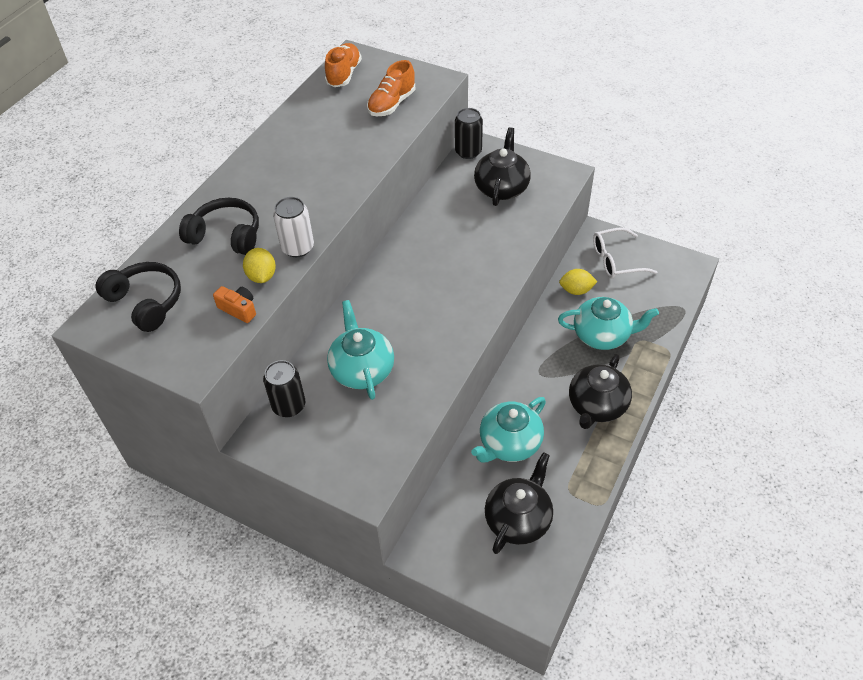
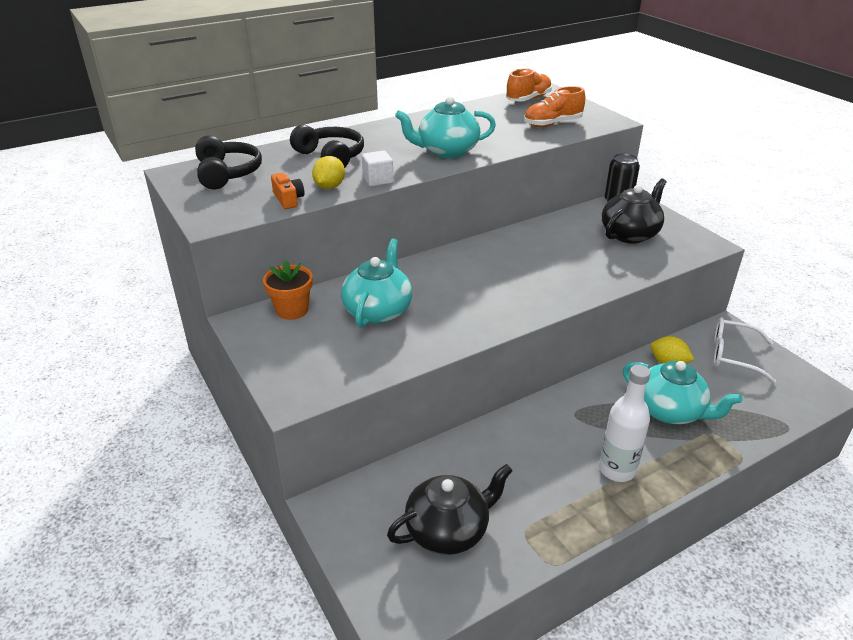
camera: 30 degrees right, 15 degrees down
black can [263,360,305,417] -> orange flower pot [263,259,313,320]
white can [273,197,314,257] -> white cube [362,151,394,186]
turquoise teapot [471,397,546,463] -> turquoise teapot moved to [395,96,496,158]
black teapot [569,354,632,429] -> white bottle [599,365,650,482]

